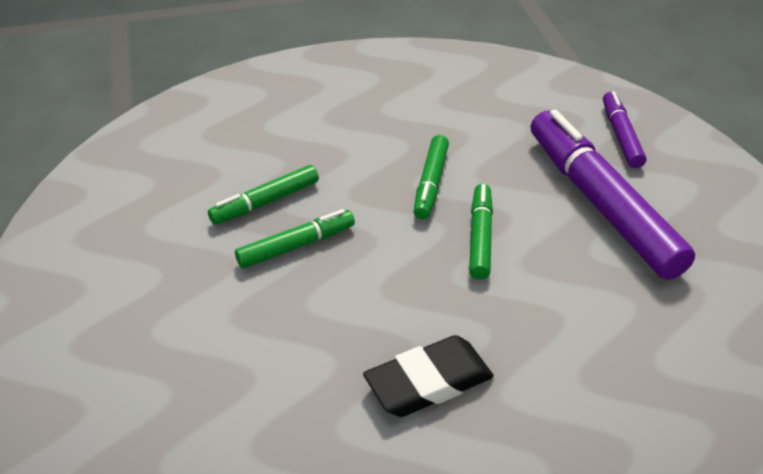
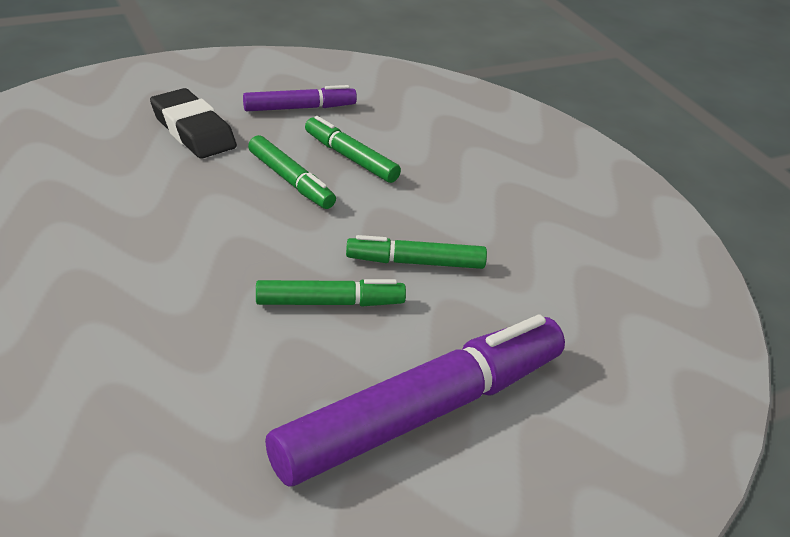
camera: 75 degrees right, 5 degrees down
black eraser [363,335,494,417] -> black eraser moved to [150,88,237,159]
purple marker [603,91,646,168] -> purple marker moved to [243,85,357,111]

